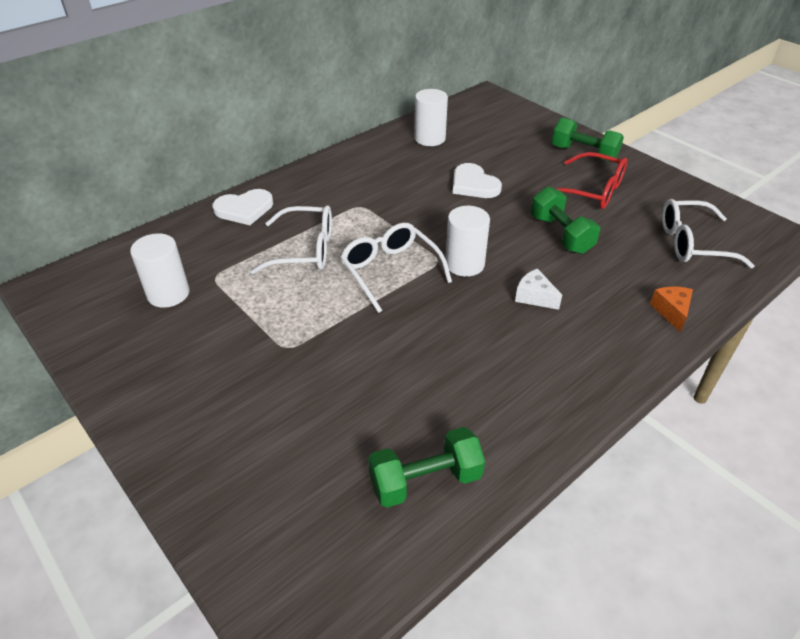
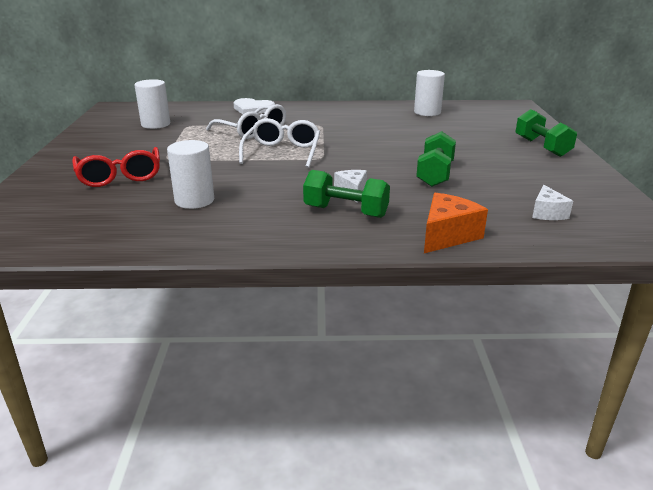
camera: 40 degrees right, 15 degrees down
green dumbbell [368,427,485,508] -> green dumbbell moved to [303,170,390,218]
white cylinder [445,206,490,277] -> white cylinder moved to [167,140,214,209]
white heart [453,163,502,198] -> none
red glasses [555,152,627,209] -> red glasses moved to [72,147,160,187]
orange cheese [650,287,693,333] -> orange cheese [424,193,488,253], size x1.54
white glasses [662,199,754,268] -> white cheese [532,185,573,220]

